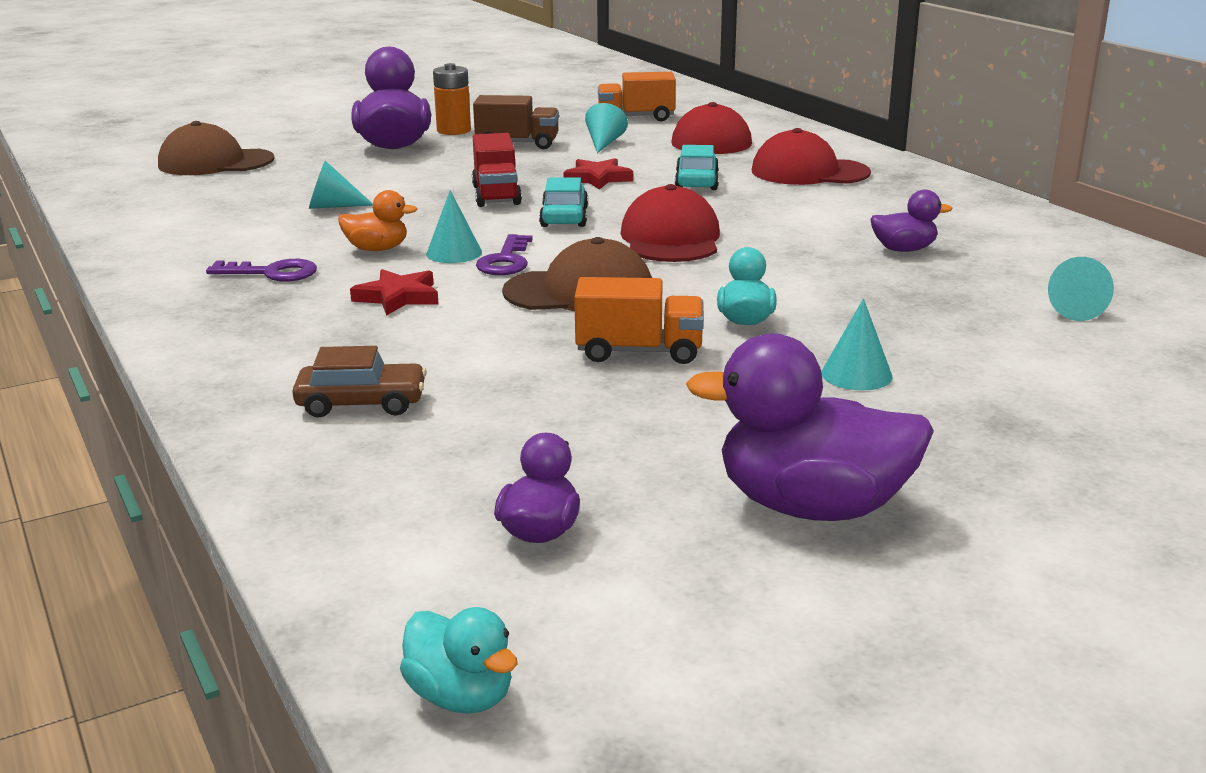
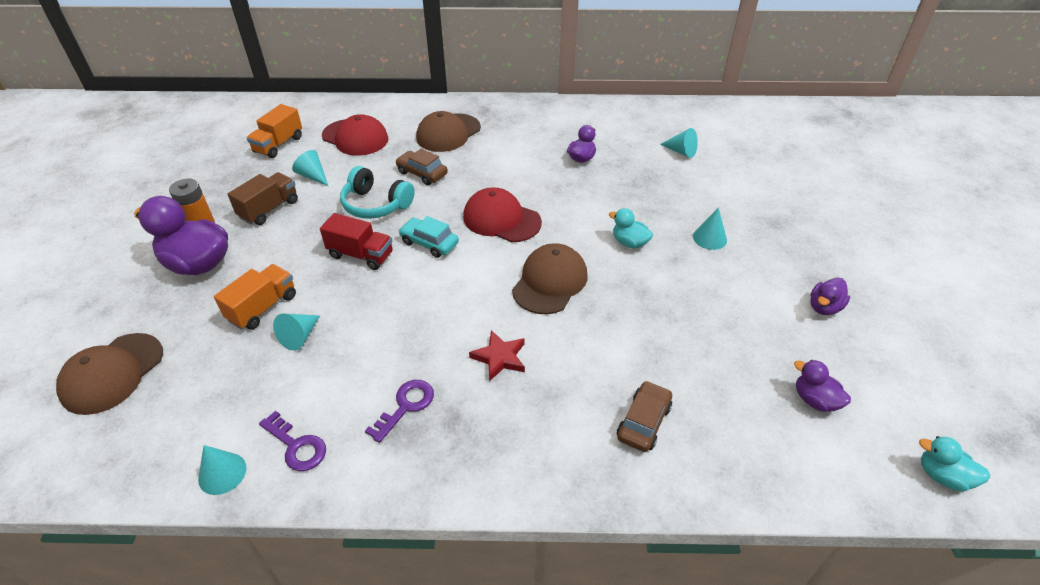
camera: 60 degrees left, 20 degrees up
orange duck [338,190,417,251] -> none
turquoise duck [400,607,518,713] -> turquoise duck turned 135 degrees counterclockwise [919,436,990,492]
turquoise cone [426,190,482,263] -> turquoise cone moved to [198,445,246,495]
purple key [476,234,533,275] -> purple key moved to [259,411,326,471]
red star [563,158,633,190] -> turquoise headphones [340,166,415,219]
orange truck [574,277,704,364] -> orange truck moved to [214,264,296,330]
turquoise car [675,145,719,190] -> brown car [395,149,448,185]
purple duck [686,333,934,521] -> purple duck [810,278,850,315], size x0.52
red cap [752,128,871,185] -> brown cap [416,111,481,152]

